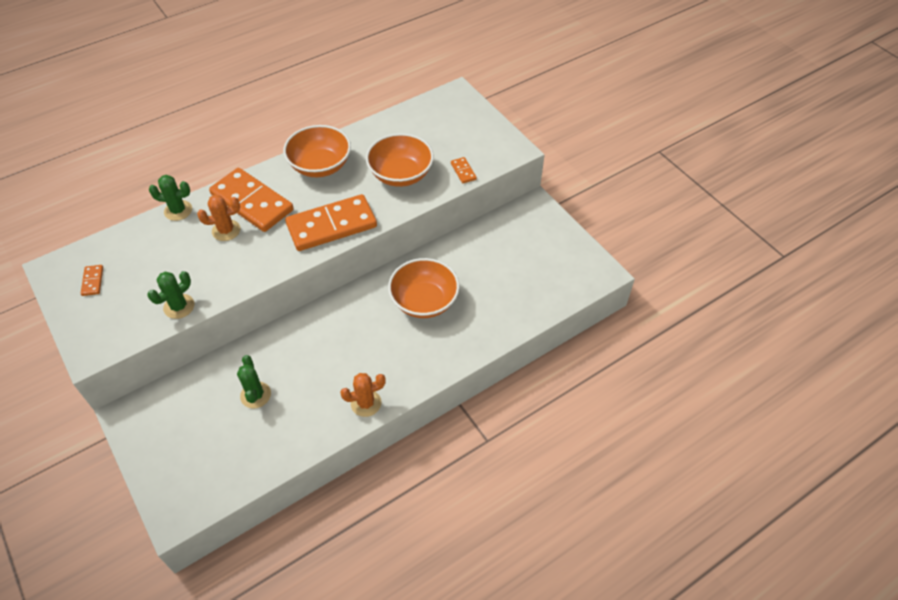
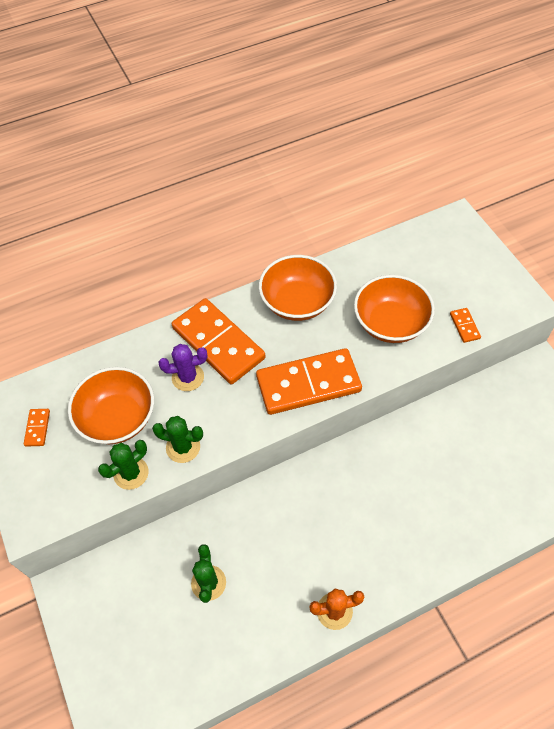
camera: 10 degrees right, 5 degrees up
green cactus [149,175,192,221] -> green cactus moved to [152,416,203,463]
orange cactus [197,195,240,241] -> purple cactus [159,344,208,391]
orange bowl [388,258,460,318] -> orange bowl moved to [68,367,154,444]

